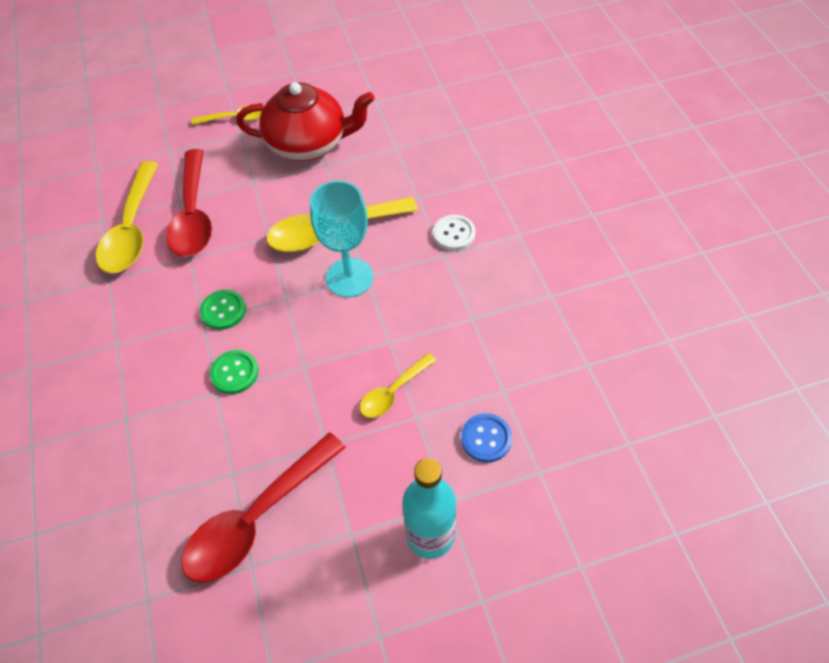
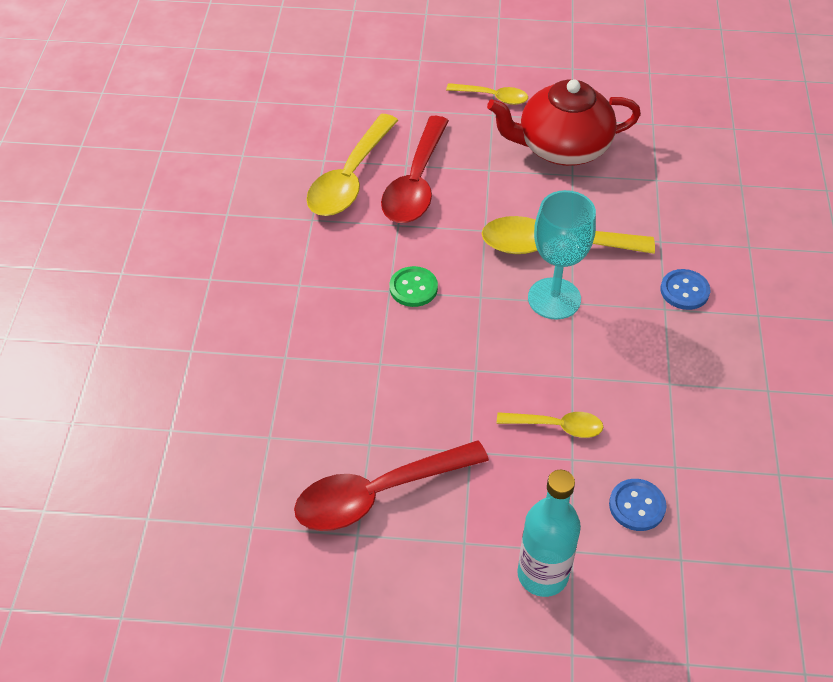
camera: 20 degrees right, 5 degrees down
green button [210,350,259,394] -> none
red teapot [236,82,375,161] -> red teapot turned 150 degrees clockwise [487,79,641,166]
yellow spoon [360,353,437,418] -> yellow spoon turned 150 degrees counterclockwise [497,412,603,438]
white button [433,215,475,251] -> blue button [661,269,710,310]

